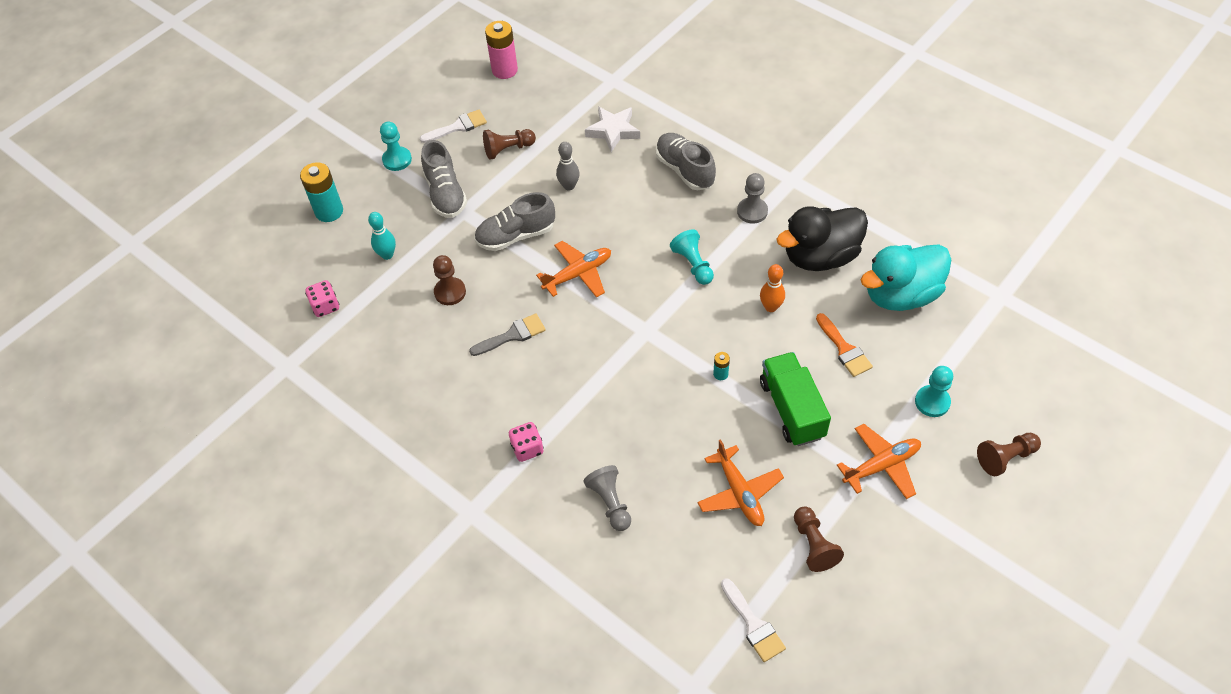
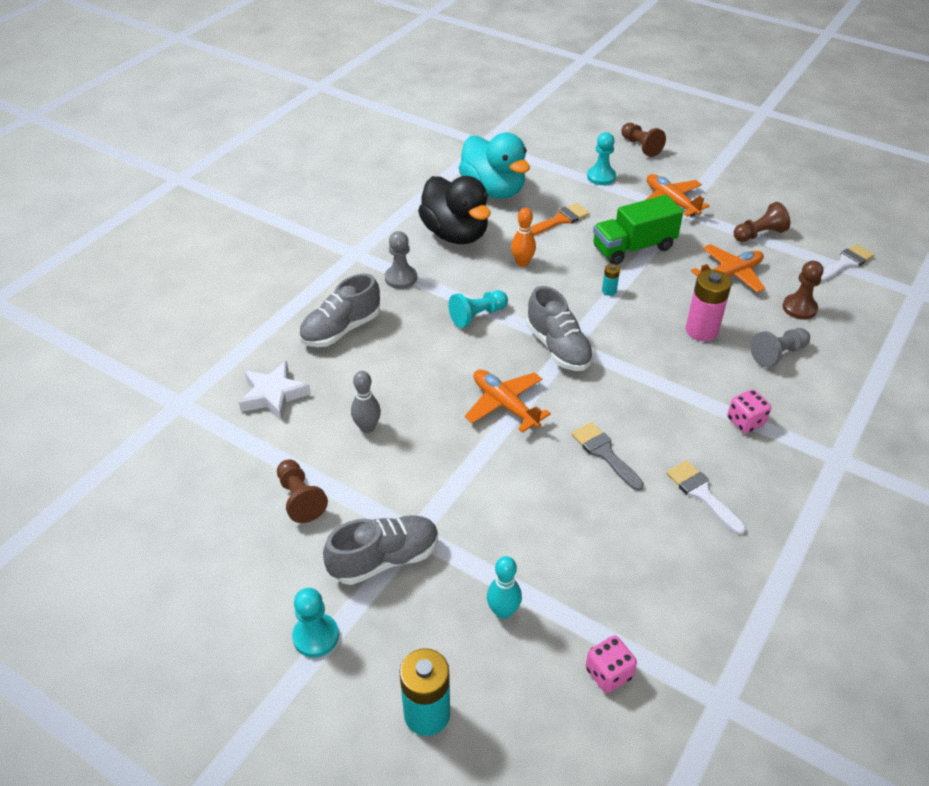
camera: 100 degrees left, 10 degrees down
white brush [420,109,487,143] -> white brush moved to [666,460,746,535]
brown pawn [433,255,466,305] -> brown pawn moved to [783,261,823,320]
grey shoe [474,192,555,251] -> grey shoe moved to [526,286,594,371]
pink battery [485,21,518,79] -> pink battery moved to [686,270,732,341]

